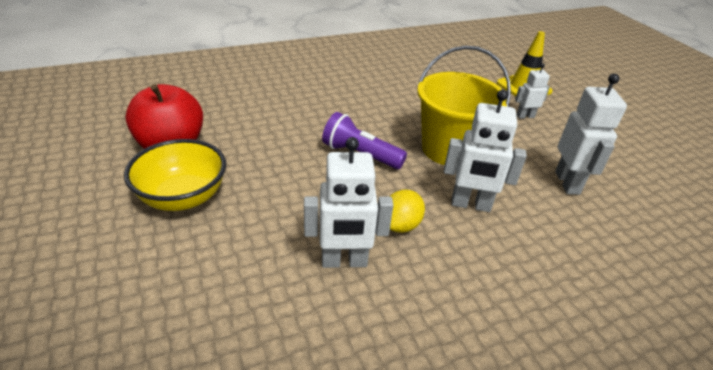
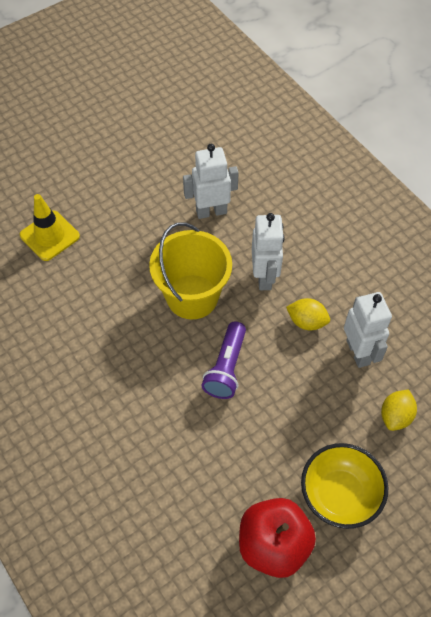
camera: 100 degrees left, 20 degrees up
white robot [515,63,550,119] -> none
none -> yellow lemon [381,389,417,431]

